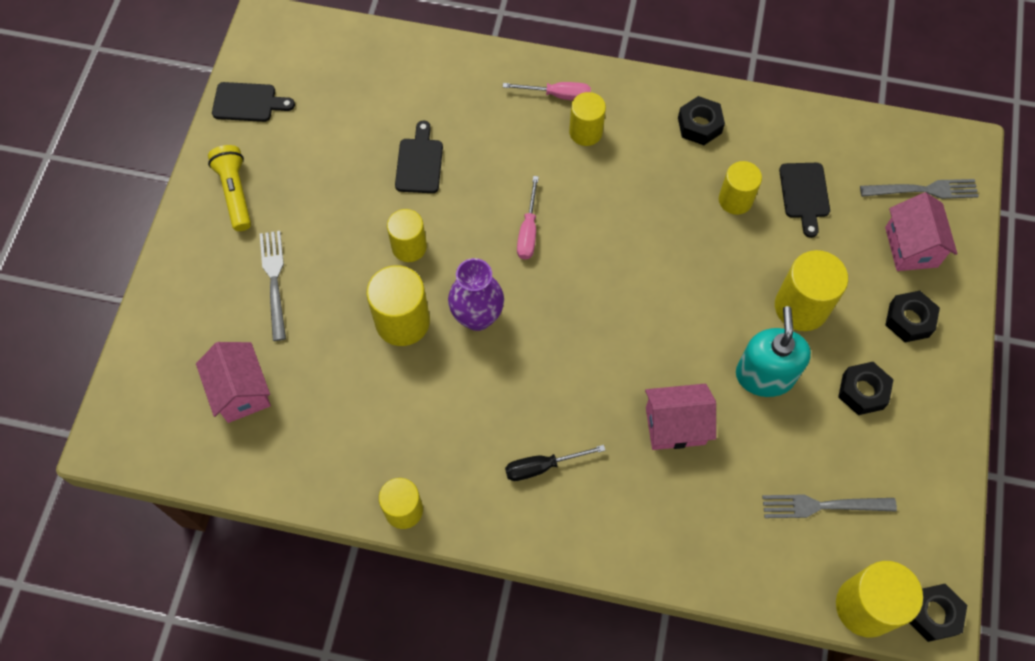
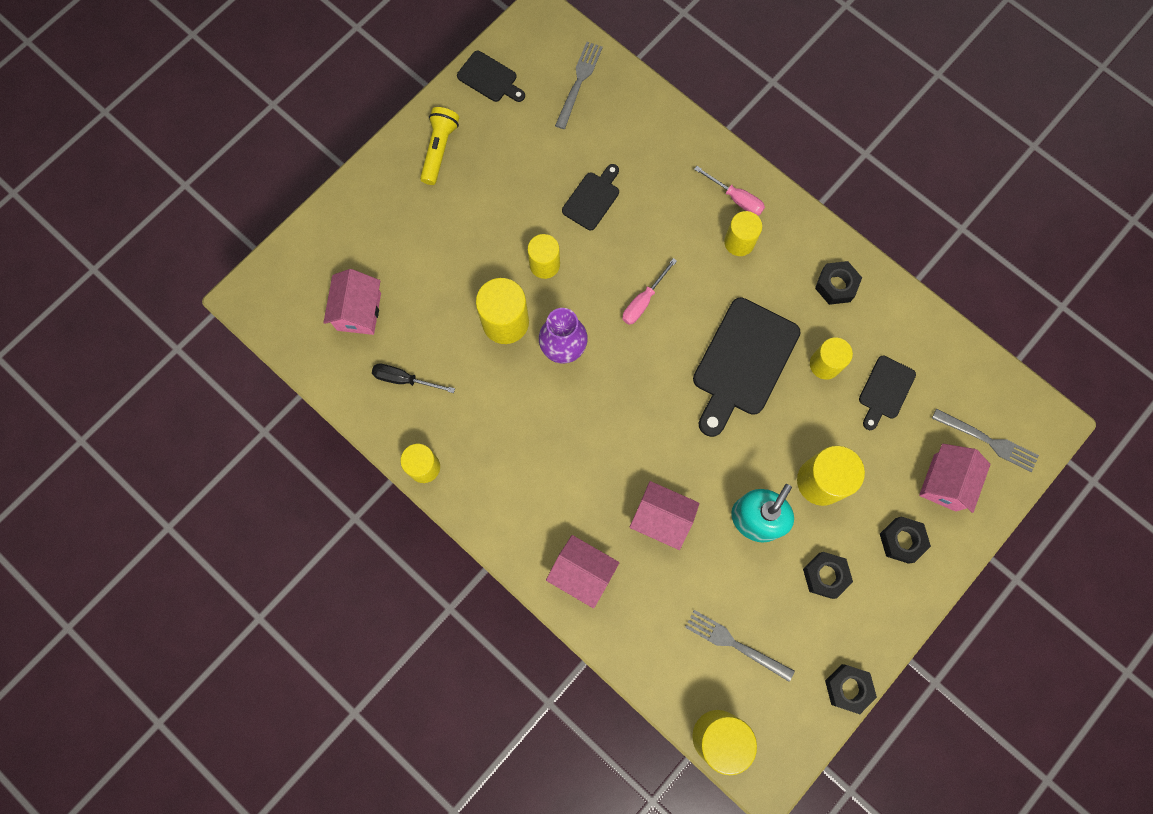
camera: 30 degrees right, 10 degrees up
grey fork [260,231,286,341] -> grey fork moved to [555,42,603,129]
black screwdriver [505,445,606,481] -> black screwdriver moved to [372,364,455,393]
black nut [909,584,967,642] -> black nut moved to [825,664,877,714]
none -> pink house [546,535,619,609]
none -> black cutting board [693,297,801,437]

